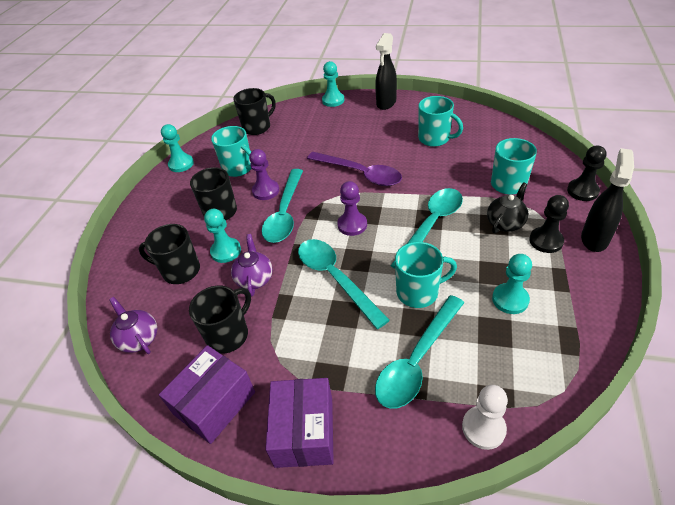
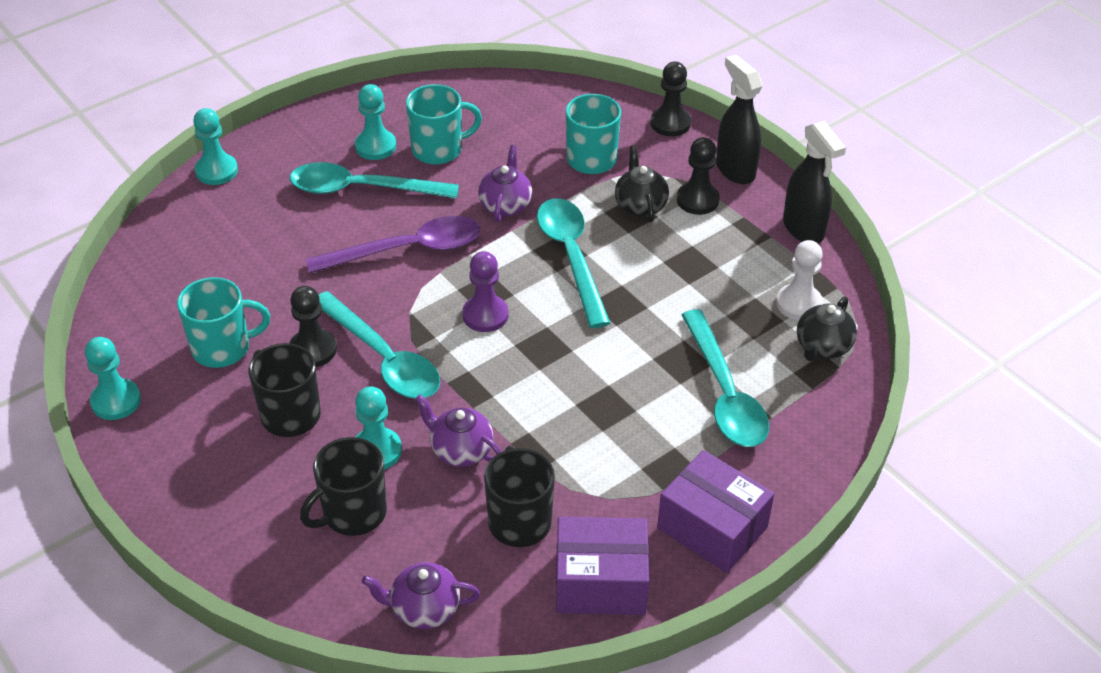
camera: 55 degrees left, 0 degrees up
purple box [159,345,255,444] -> purple box turned 75 degrees counterclockwise [556,517,649,615]
black mug [233,88,276,135] -> none
purple pawn [249,149,279,200] -> black pawn [290,286,337,367]
turquoise spoon [298,239,390,329] -> turquoise spoon moved to [290,162,459,199]
black spray bottle [375,33,397,110] -> black spray bottle moved to [783,121,846,243]
turquoise mug [395,242,457,308] -> none
white pawn [462,385,508,450] -> white pawn moved to [776,240,823,320]
turquoise pawn [492,254,532,314] -> turquoise pawn moved to [355,84,396,160]
none -> purple teapot [478,145,532,222]
none -> black teapot [797,296,857,361]

